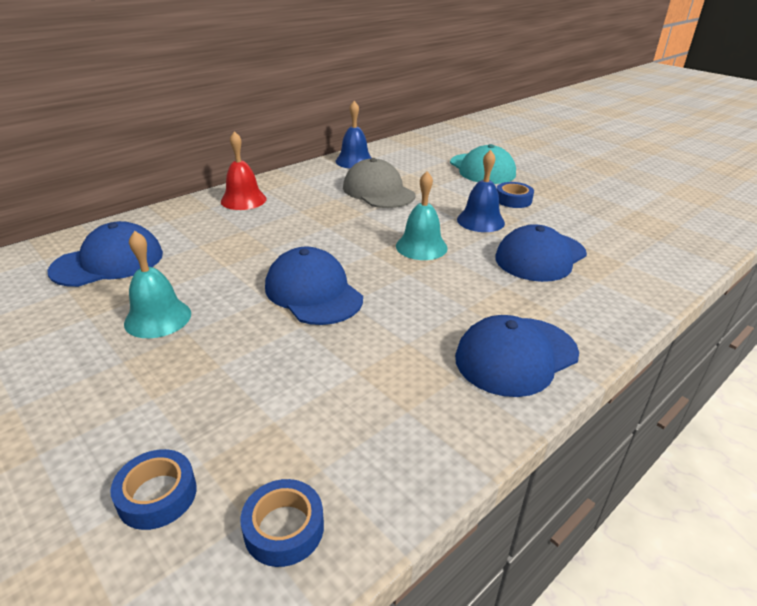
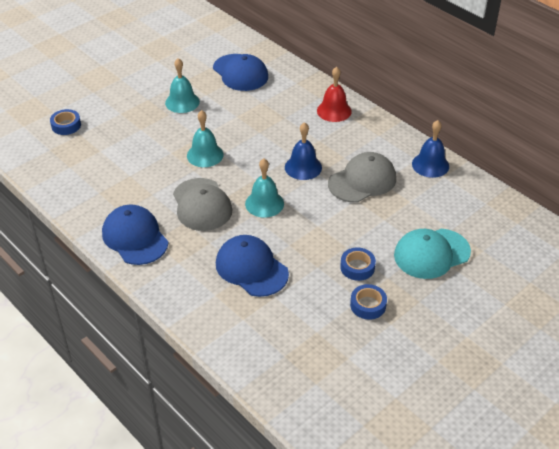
camera: 90 degrees right, 10 degrees up
blue tape [240,479,324,567] -> blue tape moved to [350,284,387,320]
blue cap [265,246,363,325] -> turquoise bell [187,110,224,167]
blue bell [457,150,505,232] -> blue bell moved to [285,122,322,180]
none -> grey cap [173,178,233,231]

